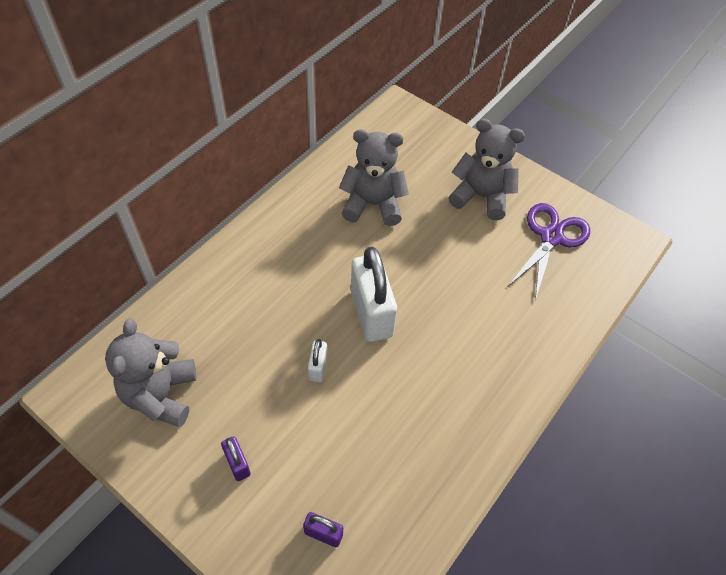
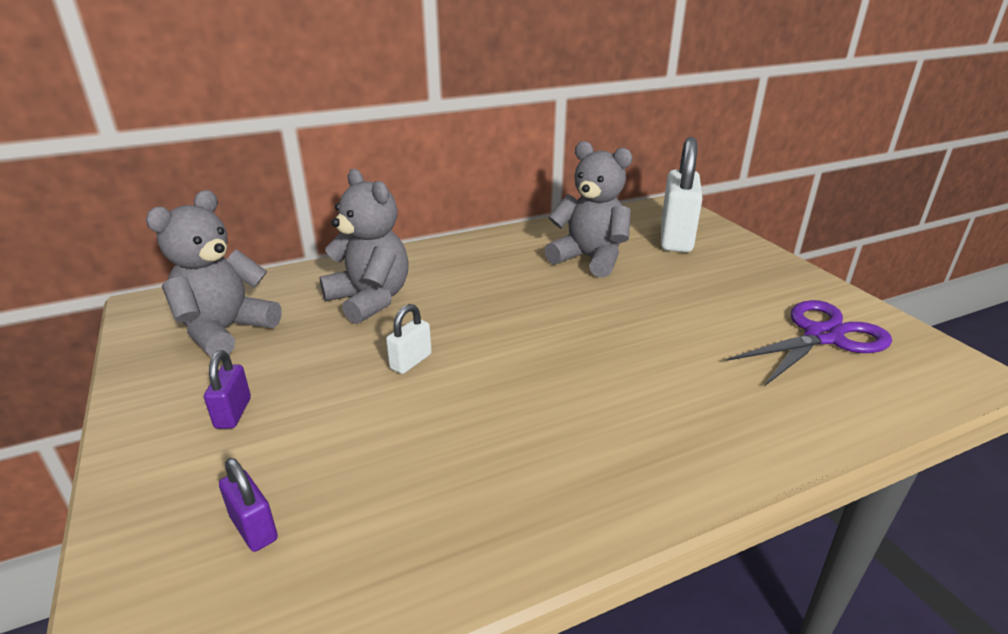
camera: 30 degrees right, 25 degrees down
white padlock [351,247,397,342] -> white padlock moved to [661,137,703,252]
grey teddy bear [448,119,525,220] -> grey teddy bear moved to [319,169,409,324]

